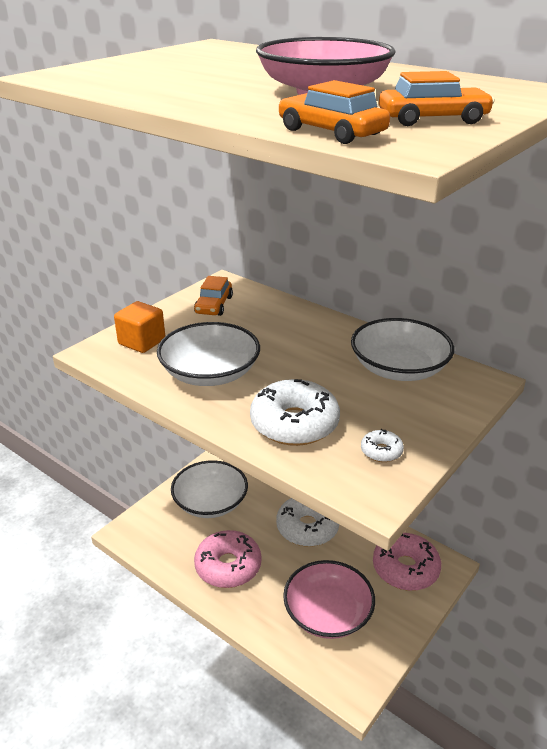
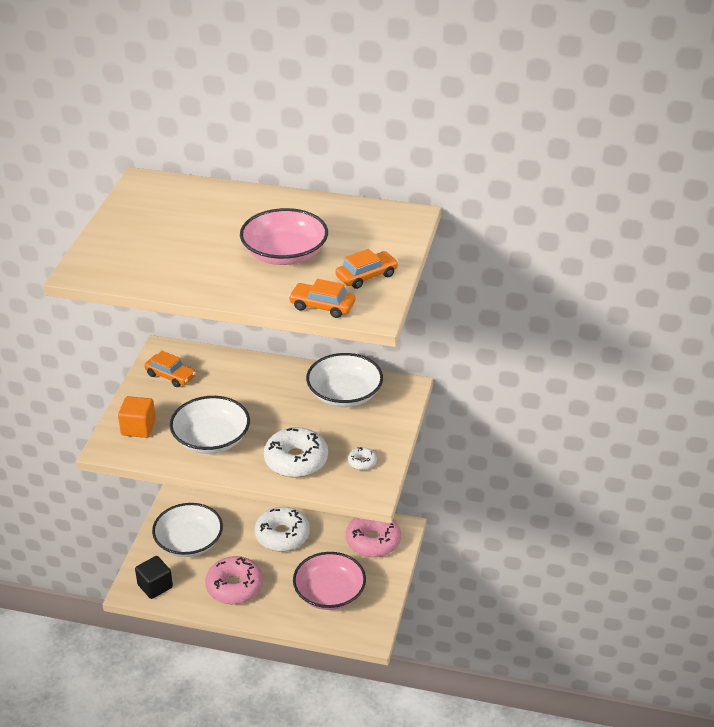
camera: 25 degrees left, 5 degrees up
orange car [194,276,233,316] -> orange car turned 45 degrees counterclockwise [144,351,196,387]
none -> black cube [135,556,173,599]

